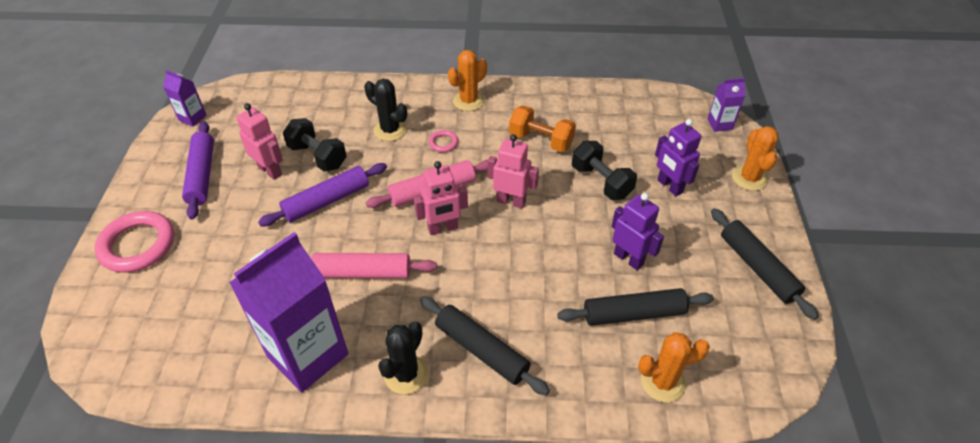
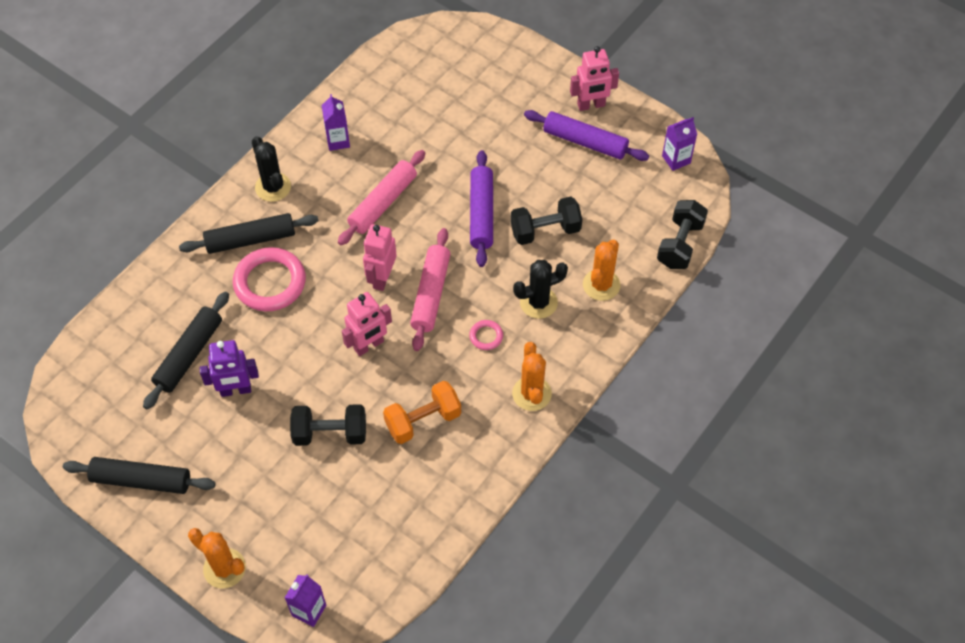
camera: 125 degrees right, 10 degrees up
pink ring [95,211,174,273] -> pink ring moved to [233,247,306,311]
purple carton [229,232,348,393] -> purple carton [321,94,350,151], size x0.44
pink robot [236,103,283,180] -> pink robot moved to [570,46,619,111]
orange cactus [638,332,710,402] -> orange cactus moved to [583,240,620,301]
purple robot [655,119,701,196] -> none
none -> black dumbbell [657,200,708,269]

